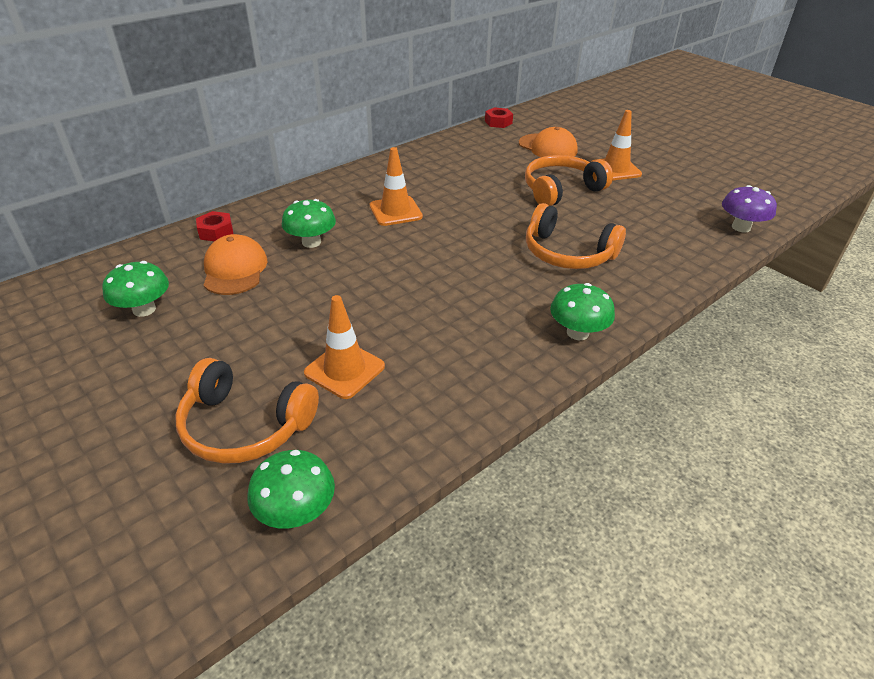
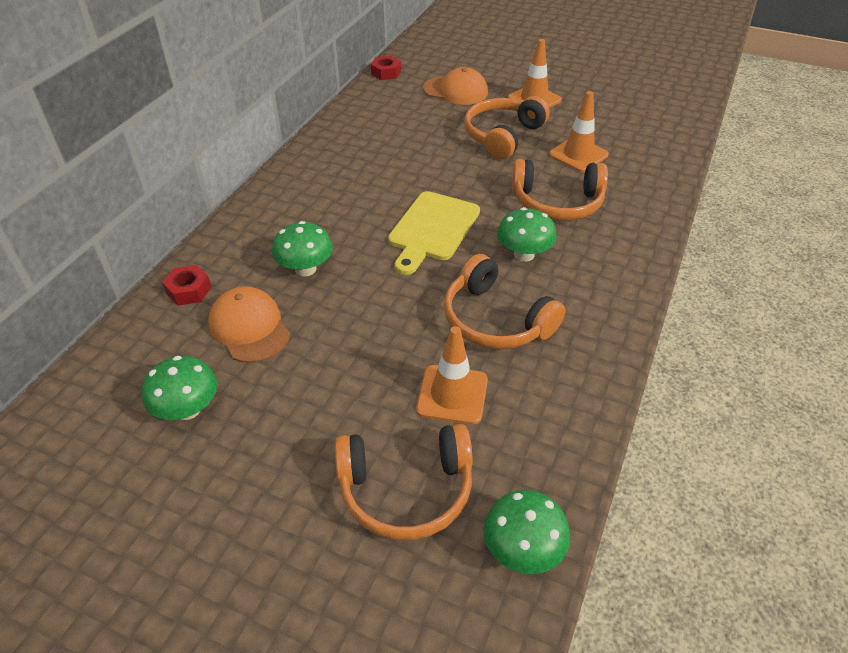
camera: 25 degrees left, 5 degrees up
orange traffic cone [370,147,423,226] -> orange traffic cone moved to [549,91,609,172]
green mushroom [550,283,615,340] -> green mushroom moved to [497,207,557,262]
purple mushroom [722,185,777,233] -> none
none -> yellow cutting board [388,191,480,275]
none -> orange headphones [444,254,566,349]

